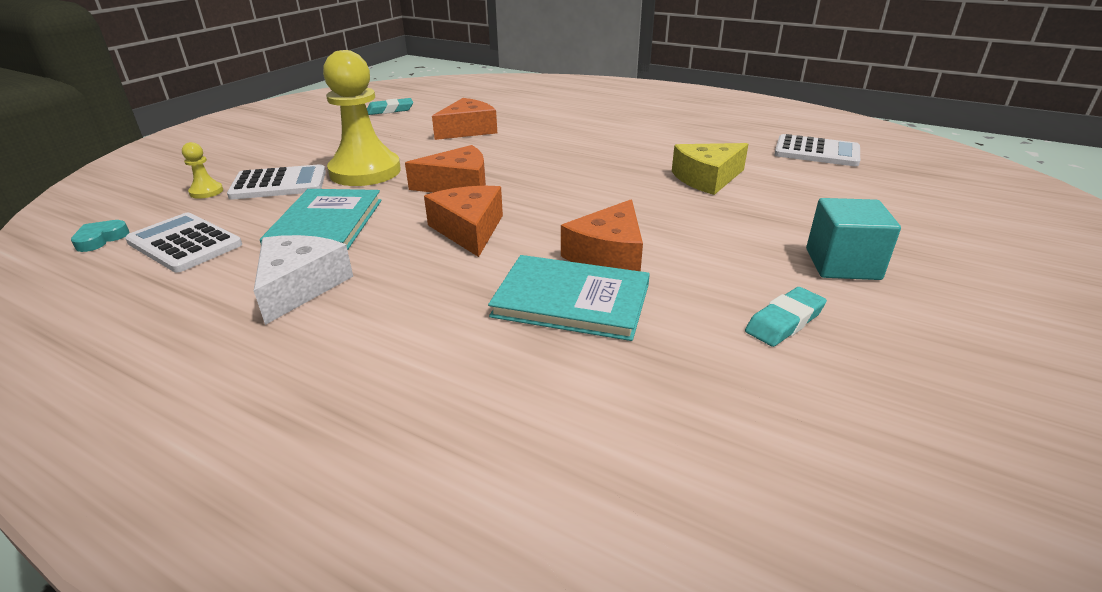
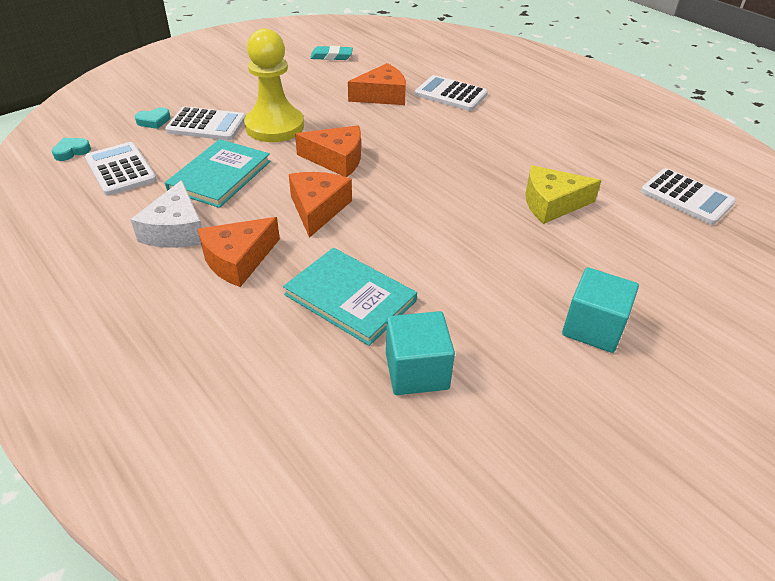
camera: 20 degrees right, 10 degrees up
yellow pawn [182,142,223,199] -> turquoise heart [135,107,171,129]
white cheese [254,235,353,325] -> white cheese turned 150 degrees clockwise [130,180,202,248]
orange cheese [561,199,643,271] -> orange cheese moved to [198,217,280,287]
turquoise eraser [745,287,827,347] -> none
none -> turquoise cube [386,311,455,395]
none -> white calculator [415,75,488,111]

